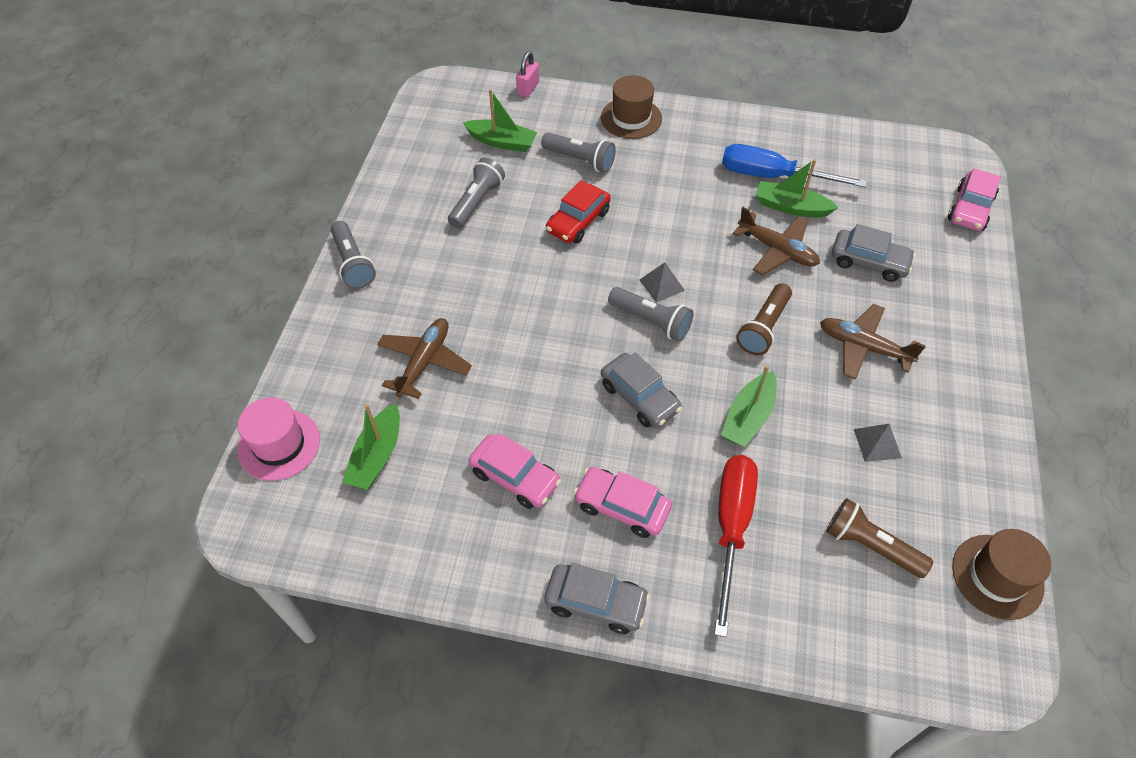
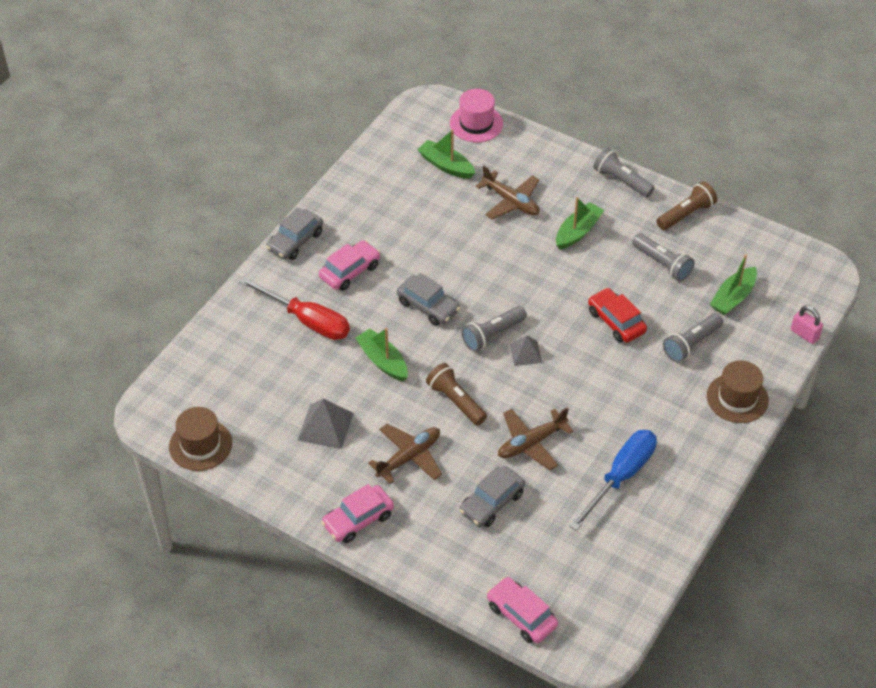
camera: 110 degrees right, 5 degrees down
grey flashlight [331,221,376,289] -> grey flashlight turned 45 degrees clockwise [593,148,655,197]
pink car [468,433,561,509] -> pink car moved to [321,484,394,543]
grey car [601,352,682,428] -> grey car turned 120 degrees counterclockwise [397,273,460,326]
green boat [755,159,839,217] -> green boat moved to [556,197,604,249]
brown flashlight [826,498,933,578] -> brown flashlight moved to [657,181,717,230]
grey pyramid [854,424,902,462] -> grey pyramid [298,399,354,449], size x1.56

